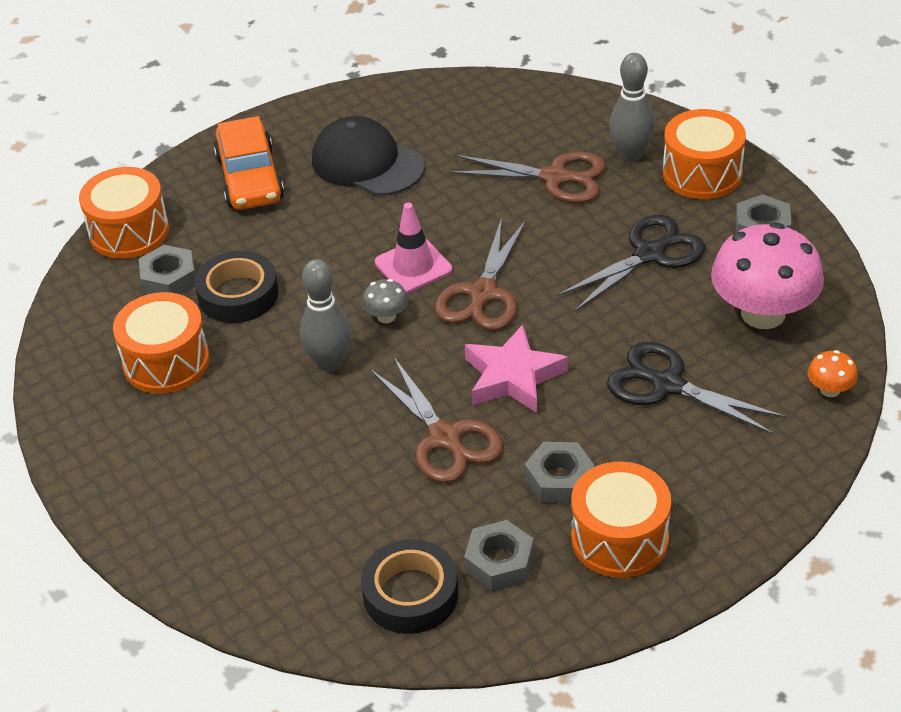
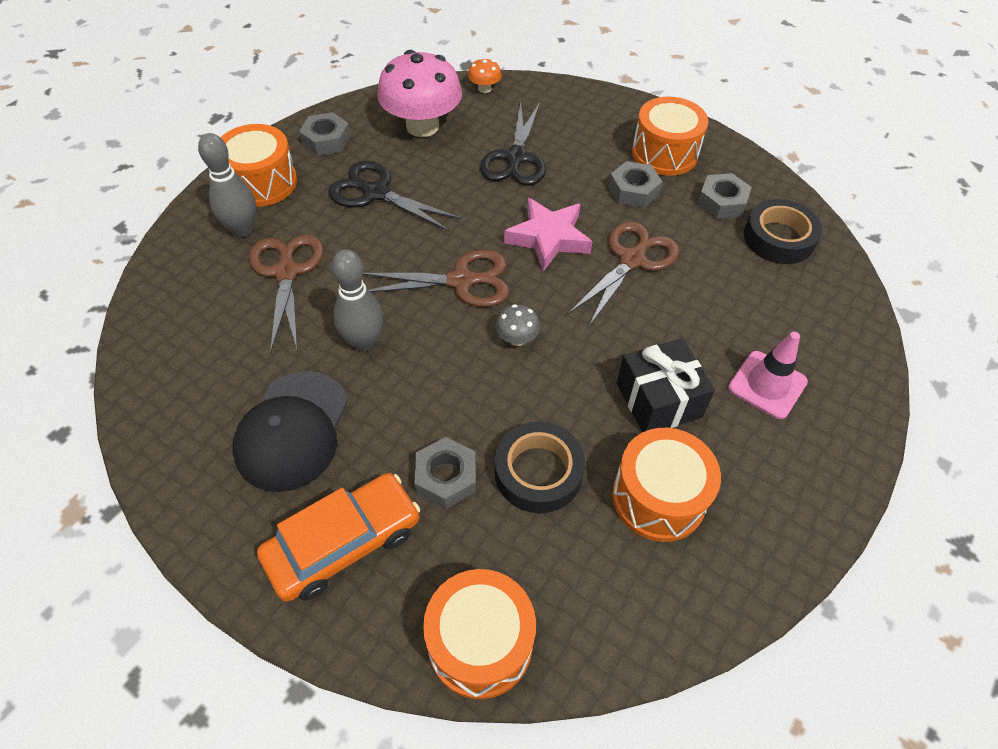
camera: 115 degrees left, 10 degrees up
grey nut [139,245,196,295] -> grey nut moved to [415,437,476,509]
grey bowling pin [300,259,351,372] -> grey bowling pin moved to [331,249,383,352]
pink traffic cone [375,203,452,293] -> pink traffic cone moved to [728,332,808,419]
none -> black gift [617,338,715,432]

